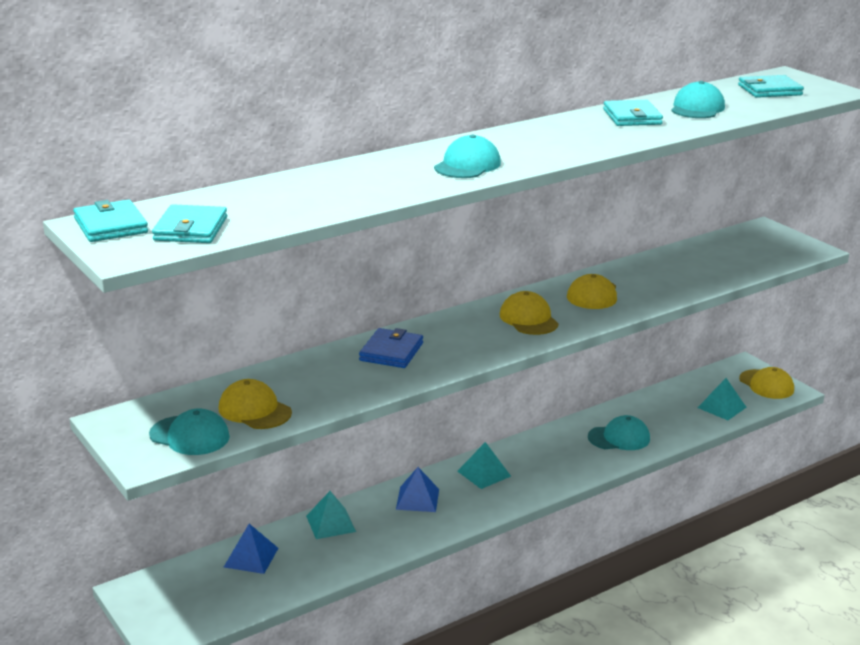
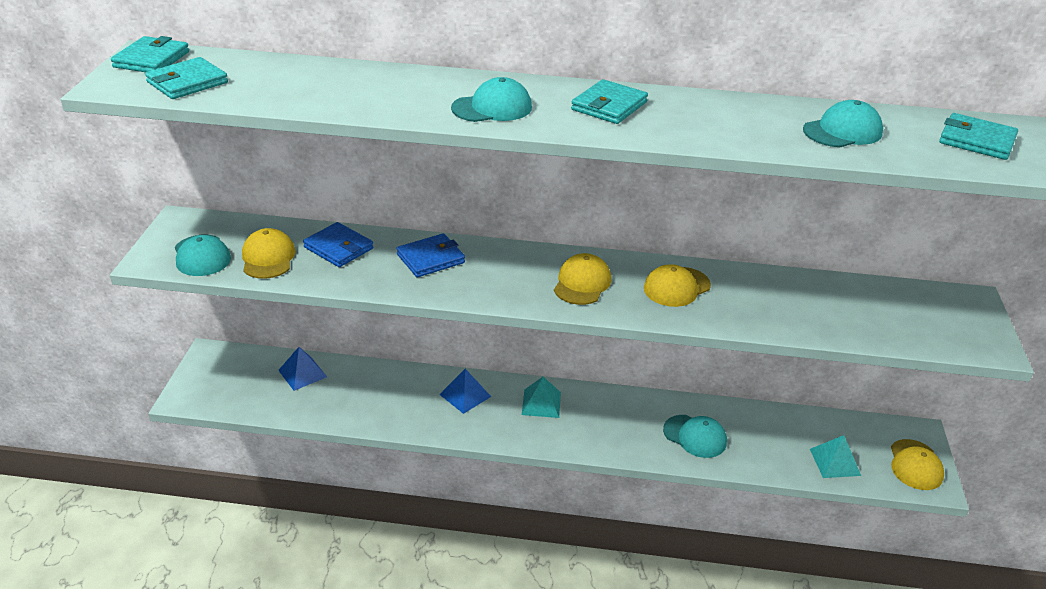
camera: 40 degrees right, 10 degrees up
turquoise pyramid [306,491,356,539] -> none
turquoise wallet [603,100,663,126] -> turquoise wallet moved to [571,79,648,124]
none -> blue wallet [303,222,373,267]

